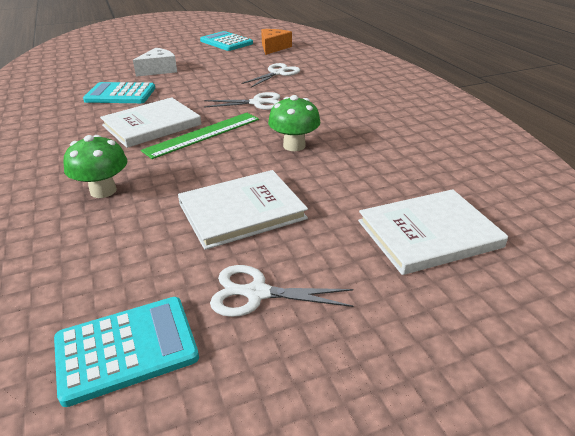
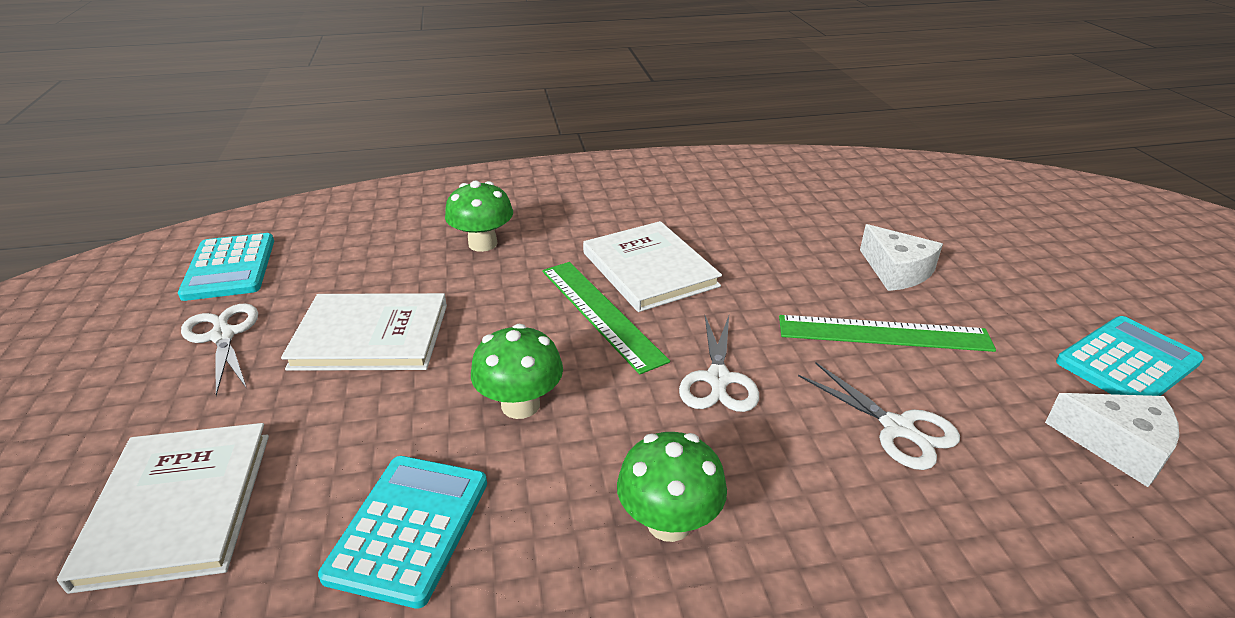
camera: 100 degrees right, 0 degrees up
turquoise calculator [83,82,155,103] -> turquoise calculator moved to [318,456,487,609]
white book [178,170,308,250] -> white book turned 75 degrees counterclockwise [281,293,447,371]
white scissors [210,265,353,317] -> white scissors turned 45 degrees counterclockwise [181,303,258,396]
orange cheese [261,29,292,55] -> white cheese [1045,393,1179,487]
none -> green mushroom [617,432,727,542]
none -> green ruler [779,315,996,352]

